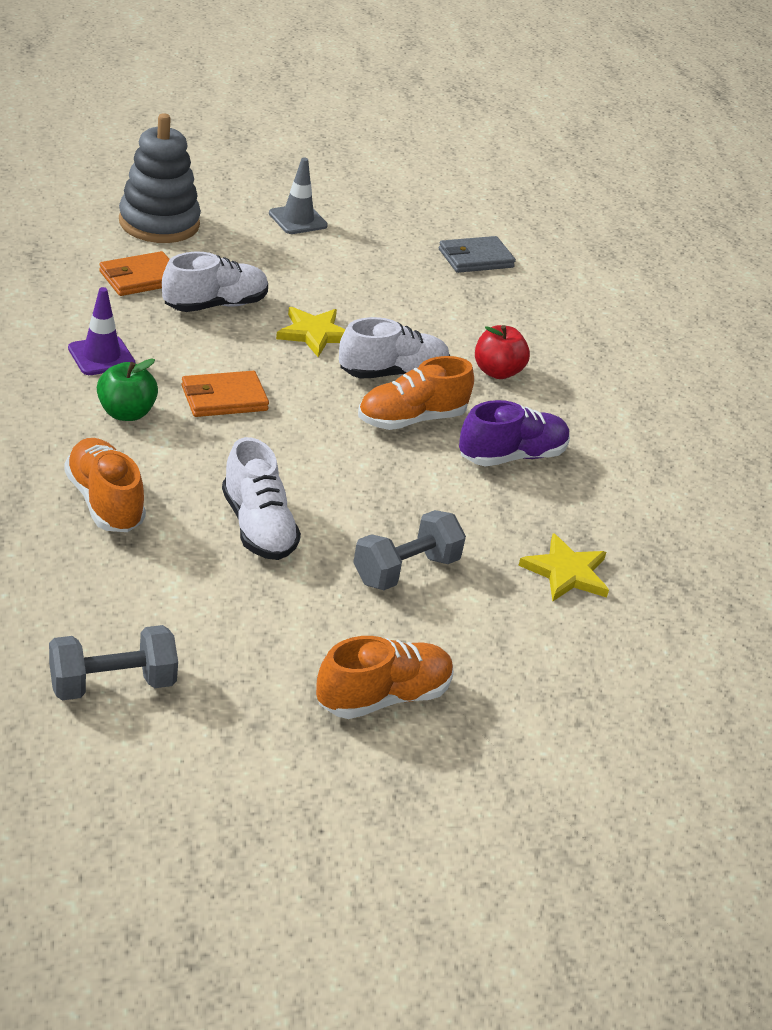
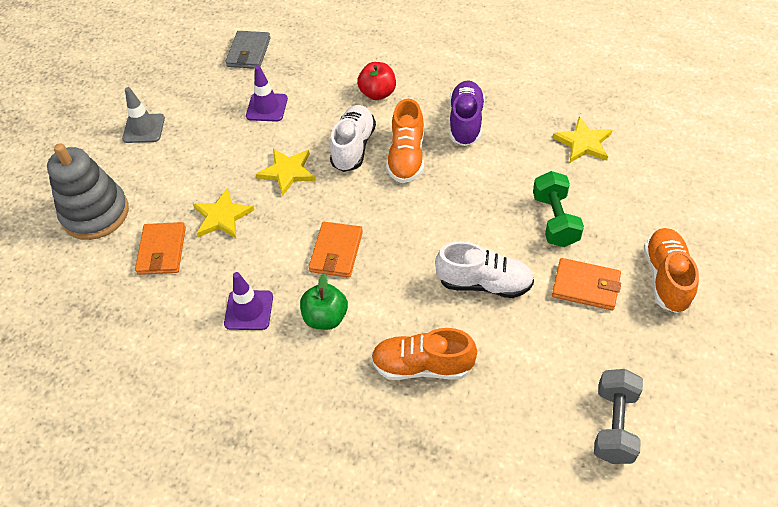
camera: 50 degrees left, 15 degrees up
white shoe [162,252,268,312] -> yellow star [193,188,254,238]
grey dumbbell [353,510,466,590] -> green dumbbell [533,171,584,247]
none -> purple traffic cone [246,65,288,122]
none -> orange wallet [552,258,621,310]

